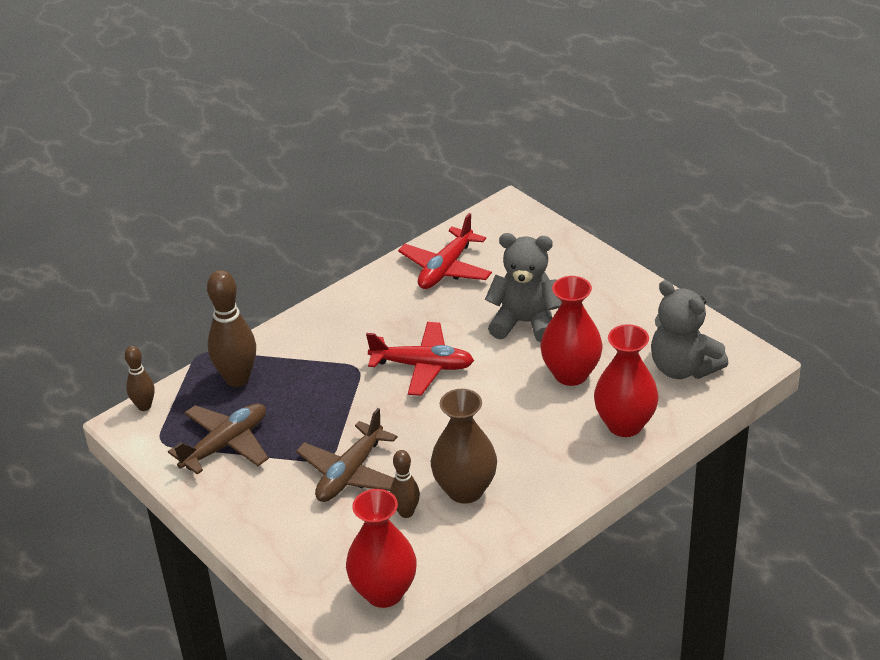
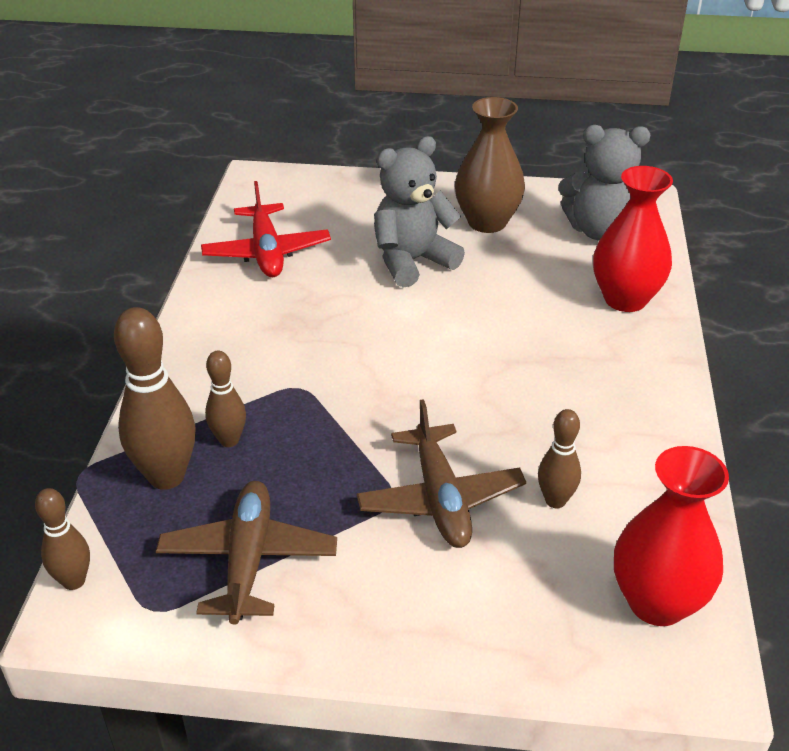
camera: 45 degrees left, 0 degrees up
red plane [366,322,474,396] -> none
brown vase [431,389,497,504] -> brown vase moved to [455,97,525,233]
red vase [540,276,602,386] -> none
none -> brown bowling pin [205,351,246,447]

